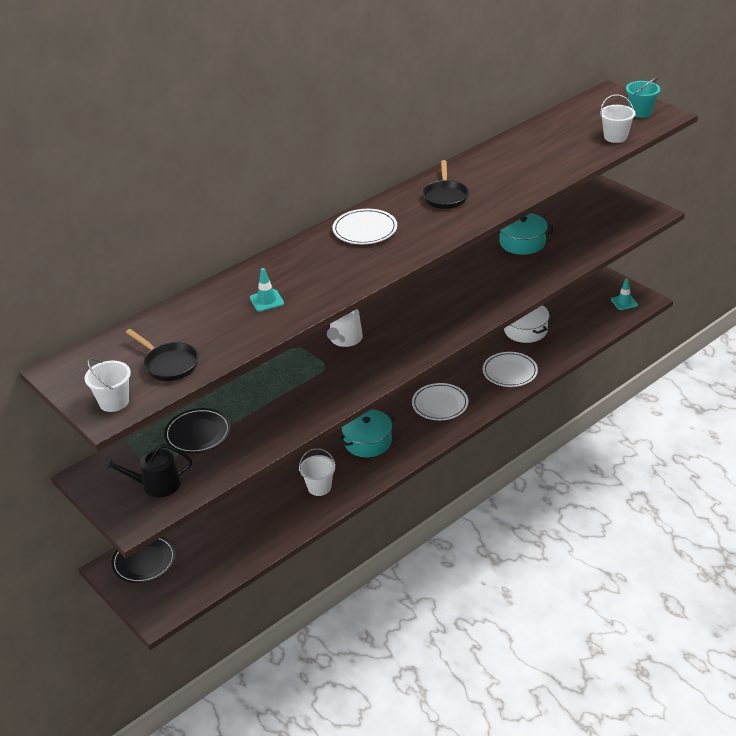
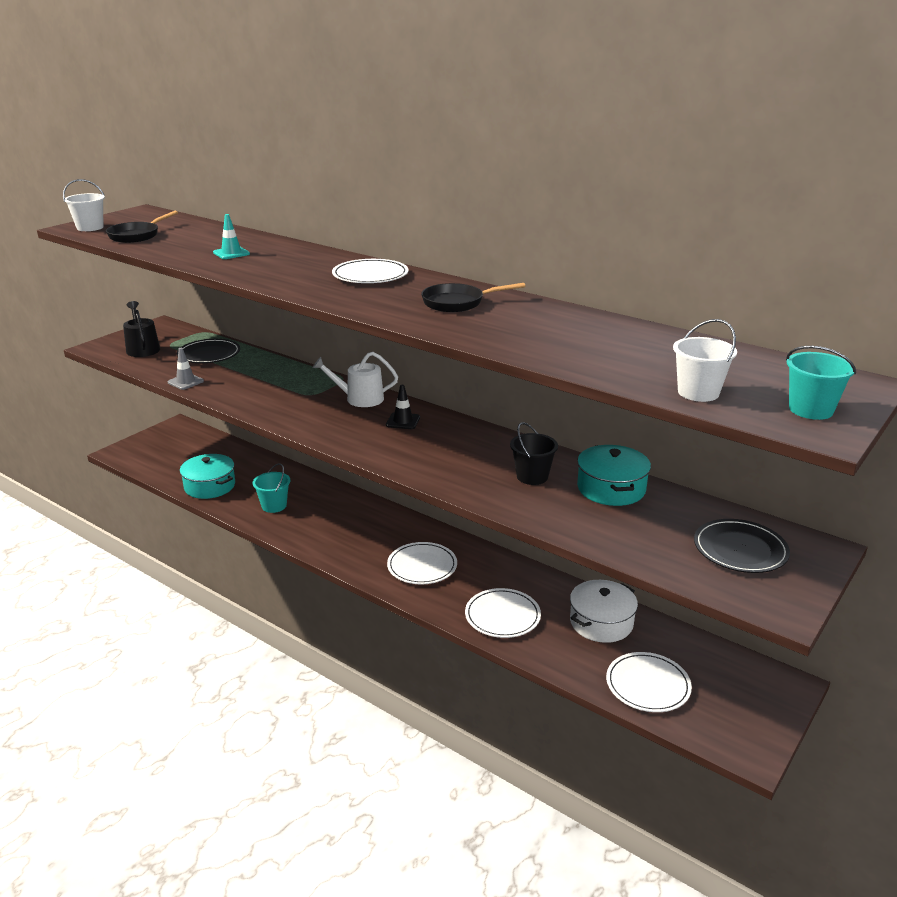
camera: 75 degrees right, 10 degrees down
black plate [111,537,176,583] -> black plate moved to [694,519,790,573]
white bucket [299,448,336,496] -> turquoise bucket [253,463,291,513]
turquoise pot [339,409,395,457] -> turquoise pot moved to [180,454,235,499]
turquoise traffic cone [611,278,638,310] -> none
none -> grey traffic cone [167,348,204,390]
none -> black traffic cone [386,385,420,429]
none -> black bucket [510,422,558,485]
none -> white plate [606,652,692,712]

